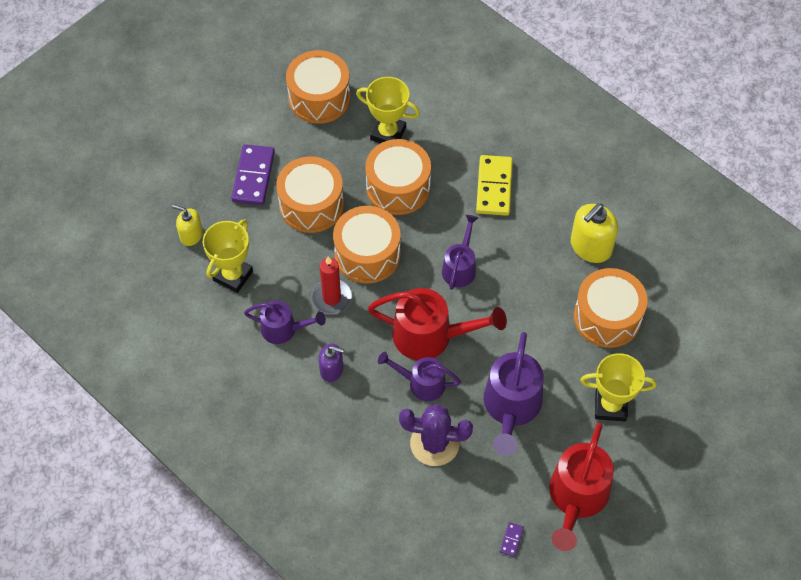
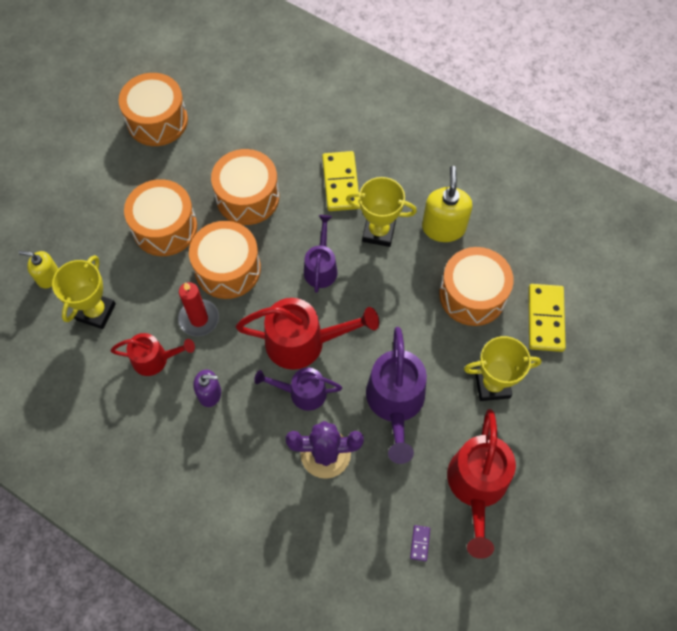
camera: 10 degrees left, 5 degrees up
purple domino [231,144,275,205] -> none
purple watering can [244,301,326,344] -> red watering can [111,333,195,376]
yellow trophy [356,77,420,143] -> yellow trophy moved to [346,177,417,247]
yellow soap dispenser [571,204,618,263] -> yellow soap dispenser turned 150 degrees clockwise [422,166,472,242]
none -> yellow domino [528,284,566,352]

